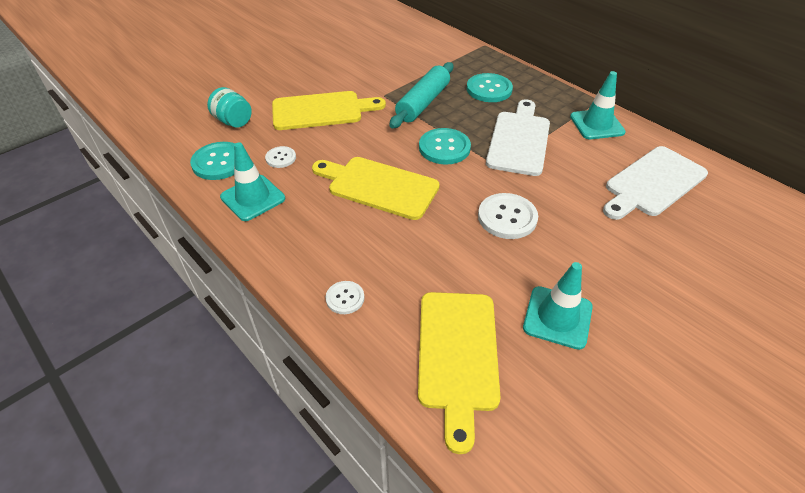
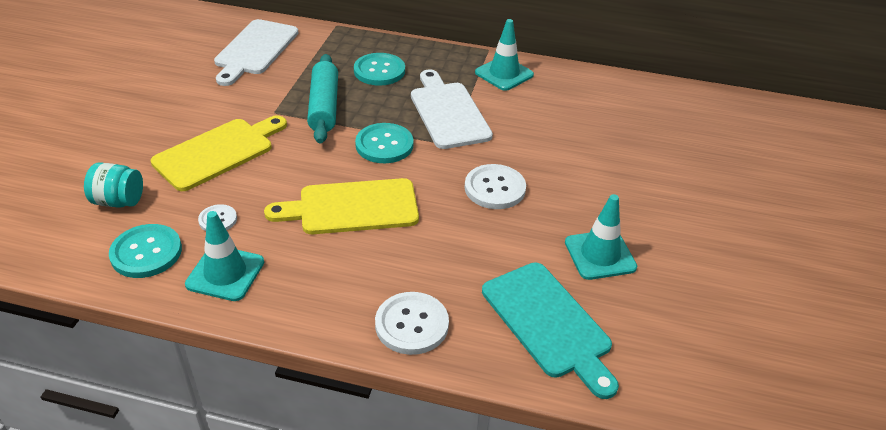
camera: 35 degrees left, 5 degrees down
white button [326,281,364,314] -> white button [375,292,449,355], size x1.74
yellow cutting board [418,292,500,454] -> turquoise cutting board [482,262,619,399]
white cutting board [603,146,708,220] -> white cutting board moved to [214,19,298,86]

